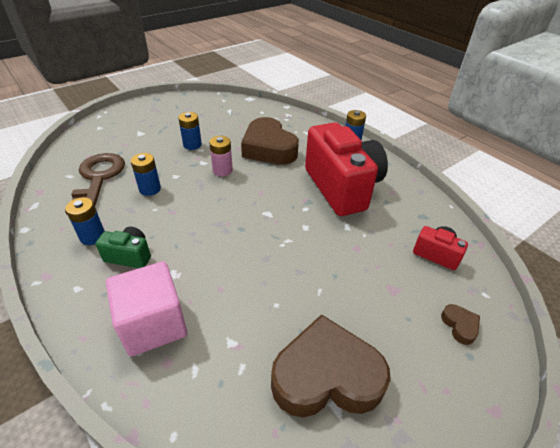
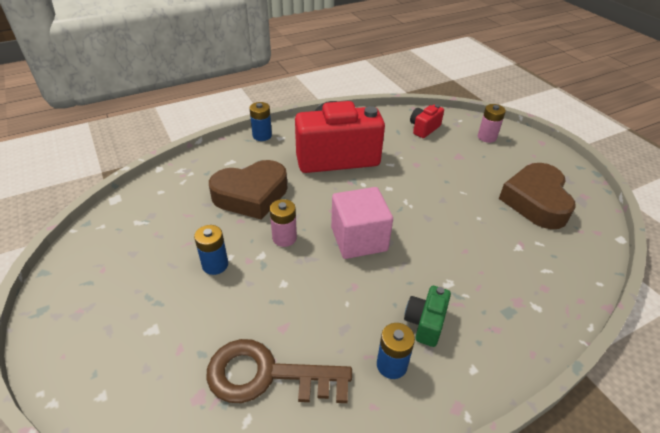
camera: 80 degrees left, 0 degrees up
pink cube [106,261,187,357] -> pink cube moved to [331,187,393,259]
blue battery [131,153,161,196] -> none
brown heart [441,304,480,345] -> pink battery [478,104,506,143]

